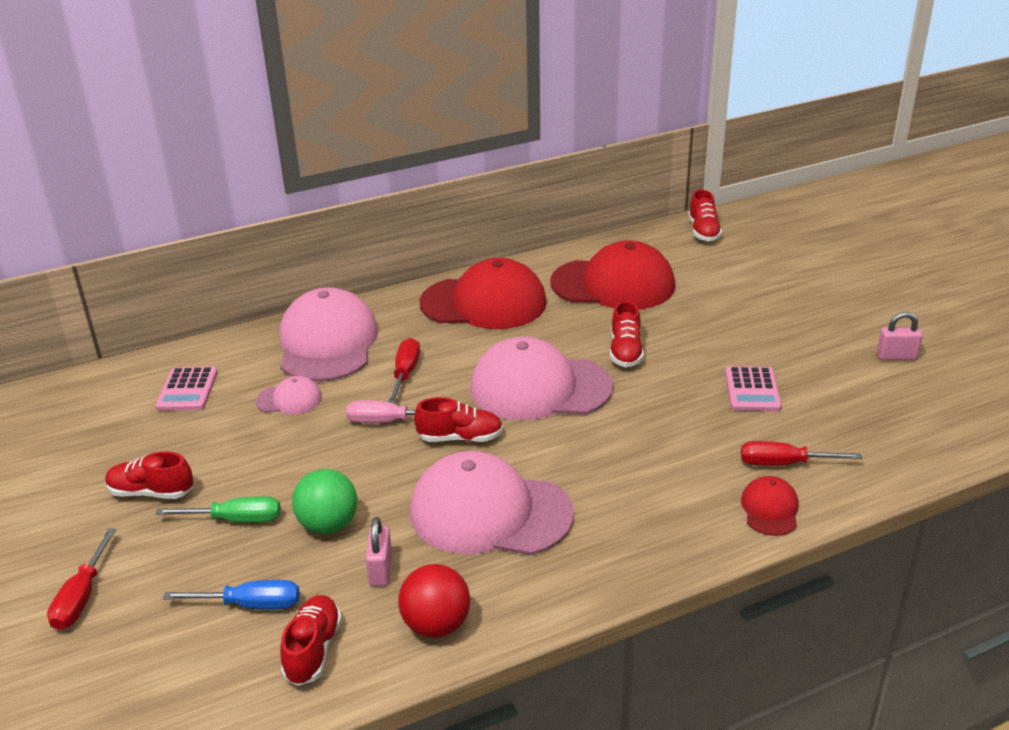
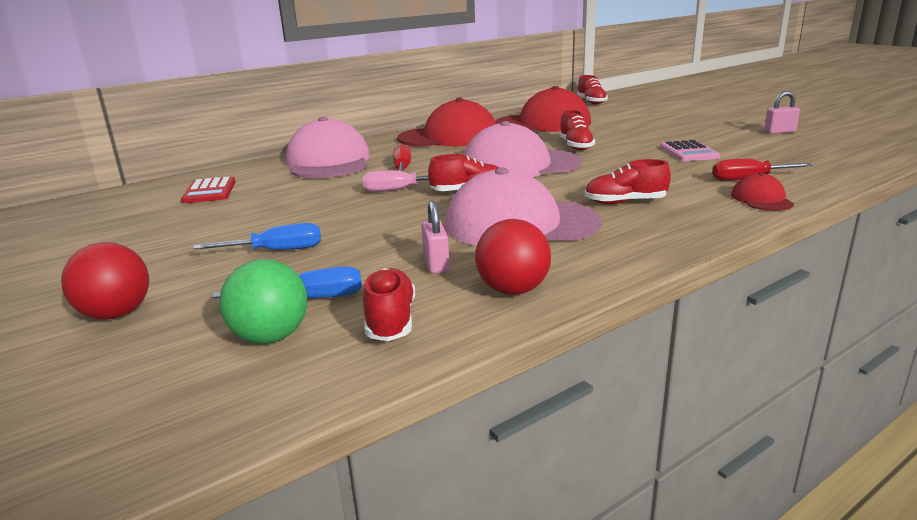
camera: 10 degrees left, 10 degrees down
red screwdriver [47,528,116,630] -> red ball [61,242,149,319]
red shoe [105,451,193,499] -> red shoe moved to [585,159,671,204]
pink calculator [156,367,218,411] -> red calculator [181,177,235,203]
green screwdriver [156,496,281,523] -> blue screwdriver [193,223,321,250]
pink cap [256,376,322,414] -> none
green ball [292,469,357,534] -> green ball moved to [219,259,307,344]

